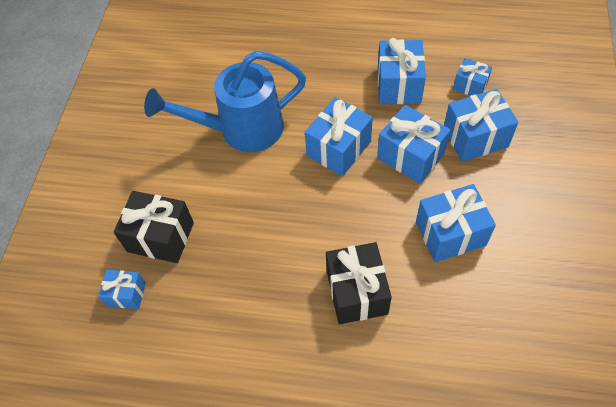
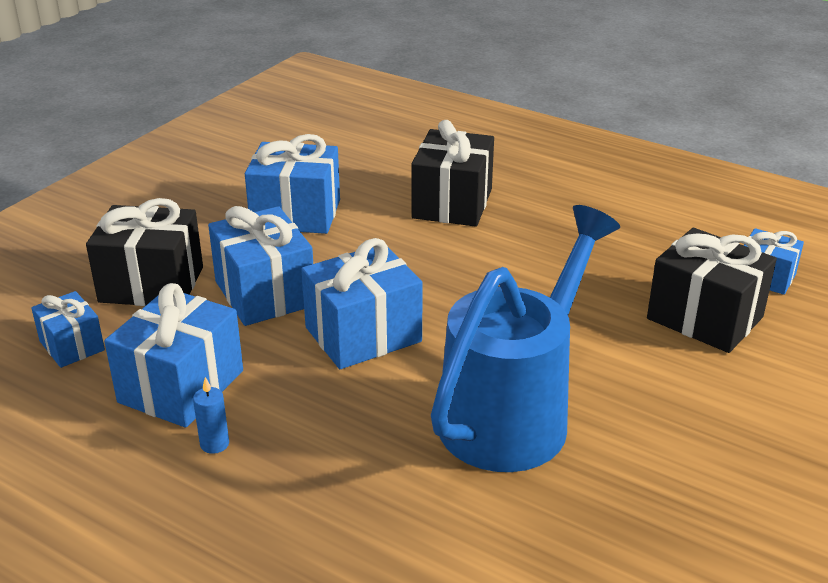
camera: 160 degrees left, 25 degrees down
blue watering can [144,51,306,152] -> blue watering can turned 60 degrees counterclockwise [431,205,620,472]
blue gift [444,89,519,162] -> black gift [86,198,203,306]
none -> blue candle [193,377,229,454]

